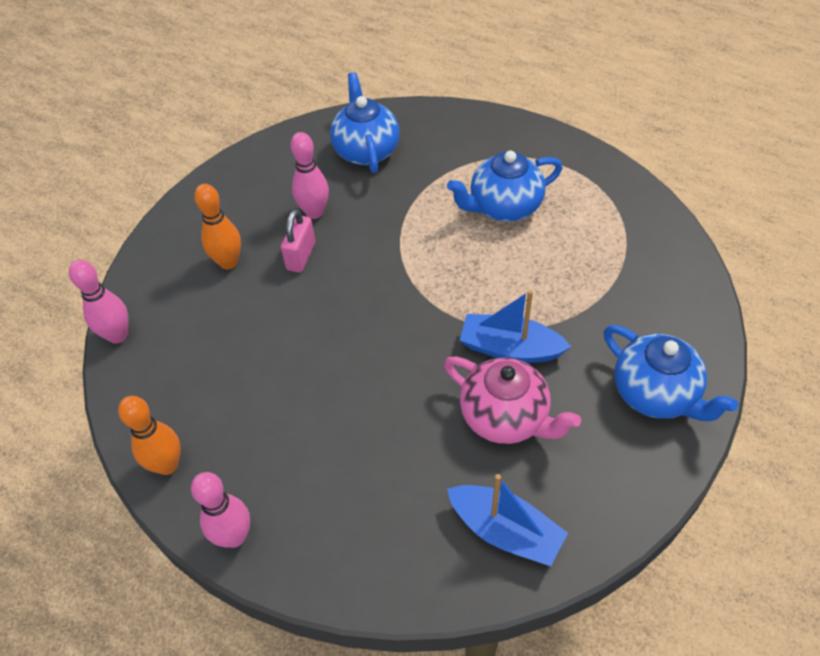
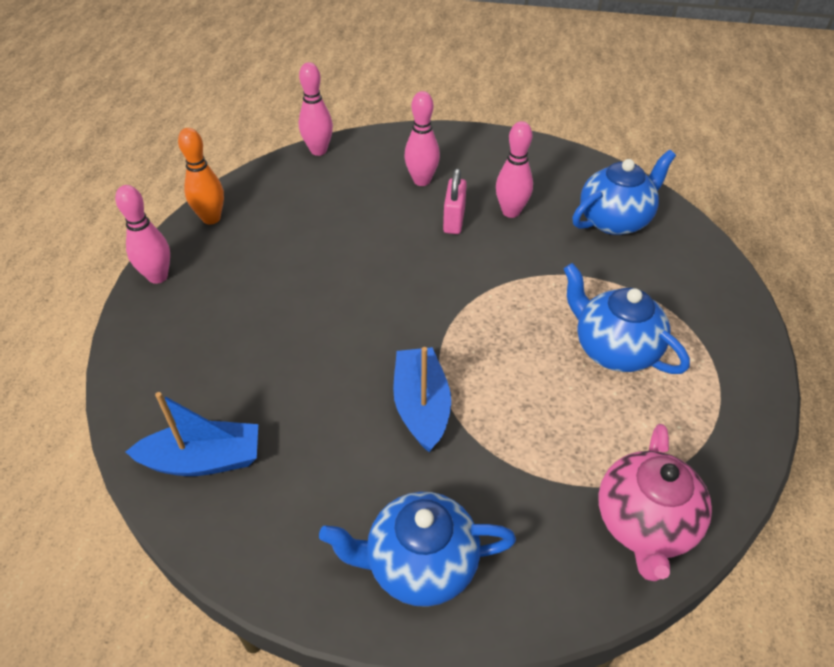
camera: 65 degrees right, 5 degrees down
orange bowling pin [194,184,241,269] -> pink bowling pin [404,91,440,186]
pink padlock [281,209,316,273] -> pink padlock turned 75 degrees counterclockwise [443,169,467,234]
pink teapot [444,356,581,444] -> pink teapot moved to [598,424,712,581]
blue boat [447,474,568,566] -> blue boat turned 105 degrees counterclockwise [126,392,258,476]
blue teapot [604,325,738,421] -> blue teapot turned 60 degrees clockwise [319,492,516,607]

